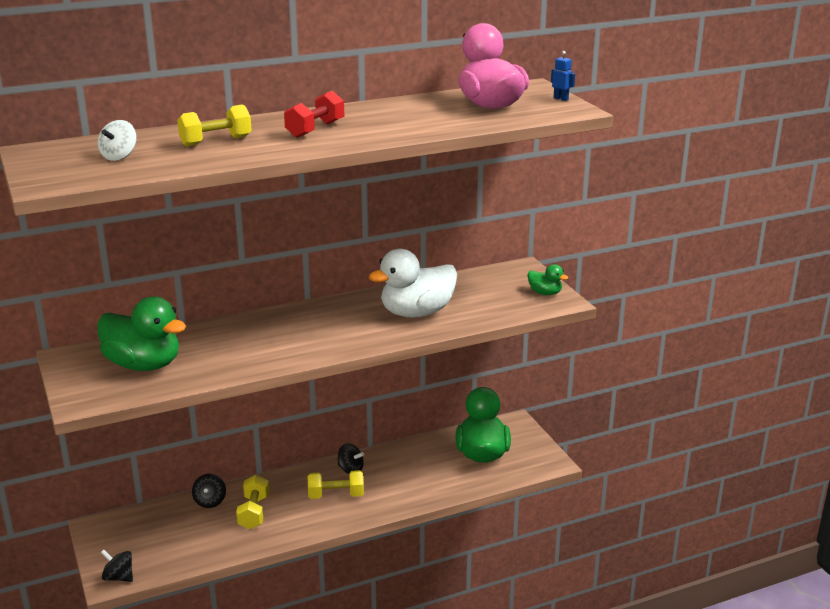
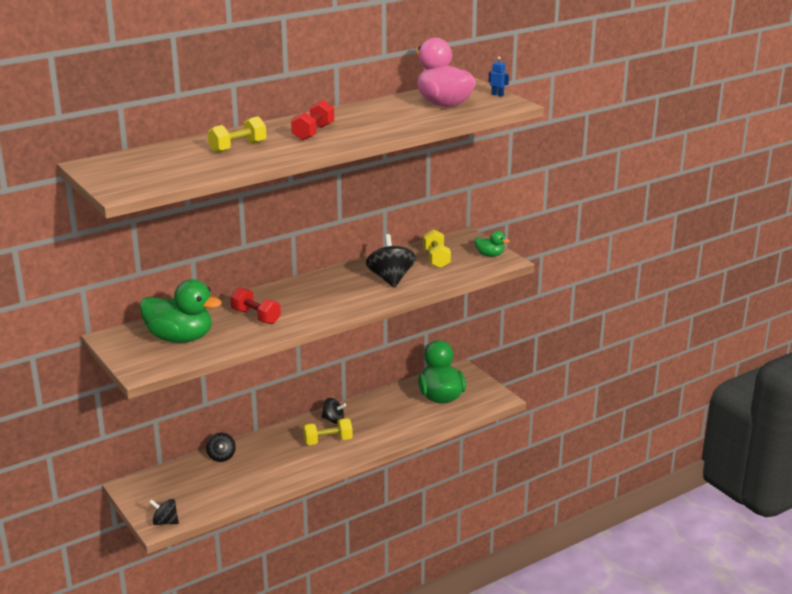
camera: 10 degrees left, 0 degrees up
white spinning top [98,120,137,161] -> none
yellow dumbbell [236,475,269,529] -> yellow dumbbell moved to [423,229,451,269]
white duck [368,249,457,318] -> black spinning top [366,234,416,288]
none -> red dumbbell [230,287,281,324]

